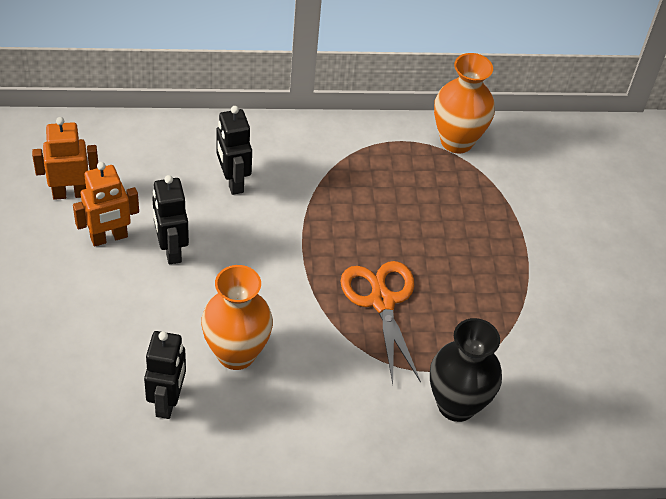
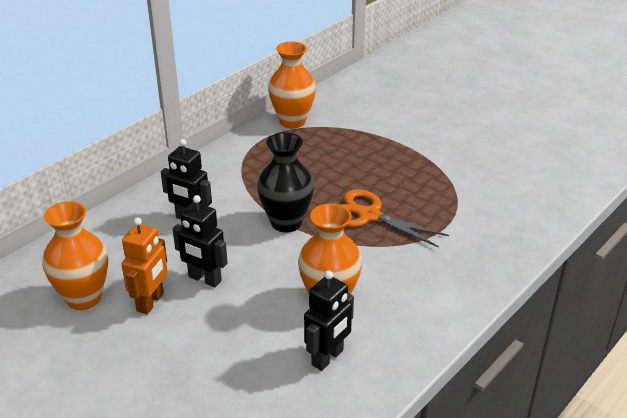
camera: 40 degrees left, 15 degrees down
orange robot [32,117,98,200] -> orange vase [42,201,108,310]
black robot [144,331,186,419] -> black robot turned 75 degrees clockwise [304,270,354,371]
black vase [430,318,502,422] -> black vase moved to [257,133,314,232]

